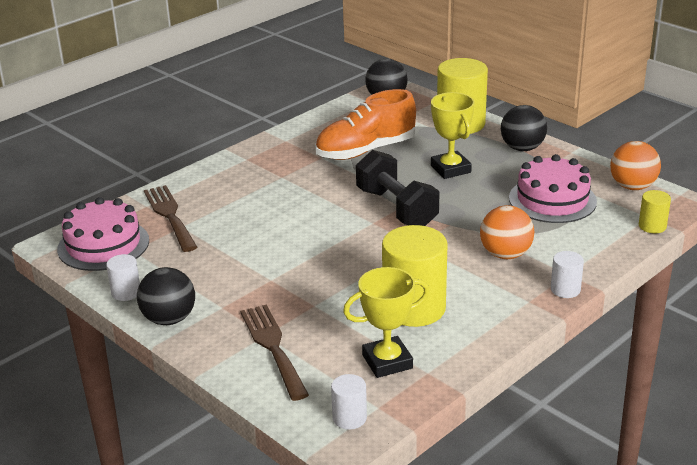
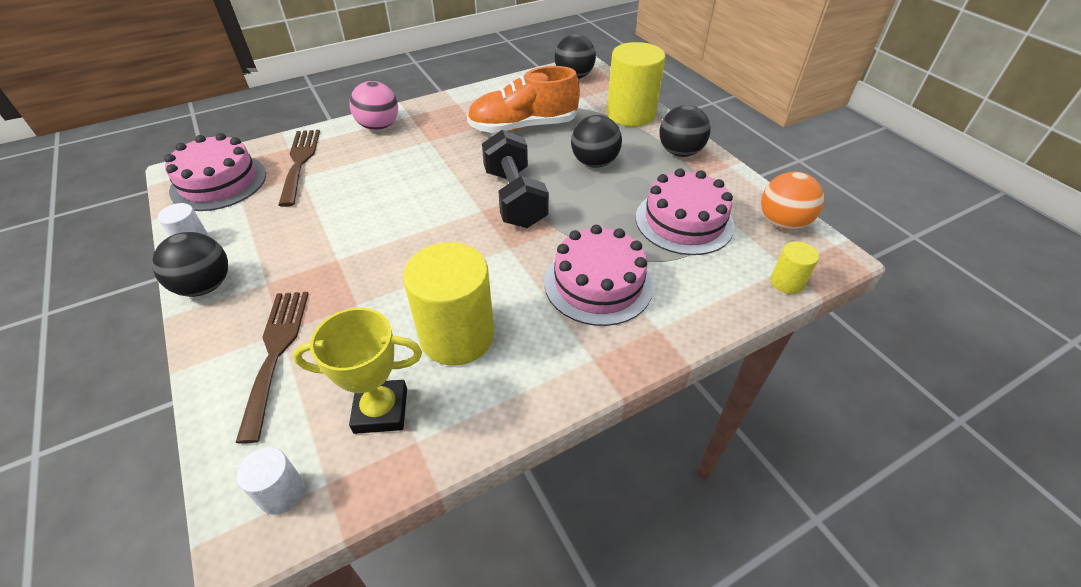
camera: 15 degrees right, 15 degrees up
yellow trophy [431,92,475,179] -> black ball [571,115,622,168]
orange ball [480,205,534,259] -> pink cake [544,225,653,326]
white cylinder [551,251,584,298] -> none
none -> pink ball [349,81,398,130]

